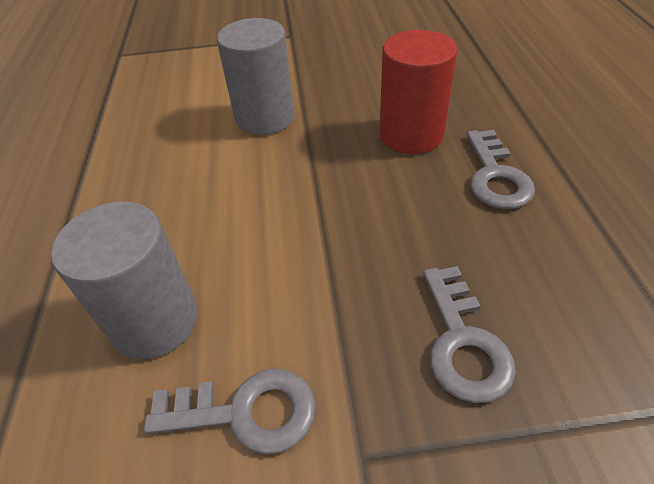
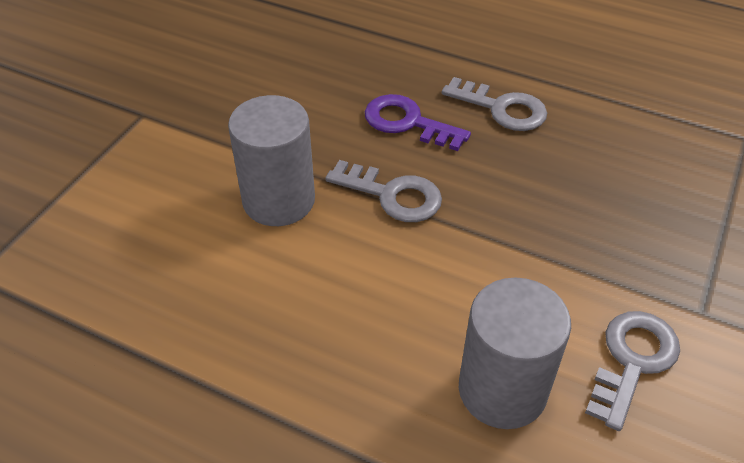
camera: 60 degrees left, 0 degrees up
red cylinder [380,30,458,154] -> purple key [365,94,471,151]
grey key [423,266,516,403] -> grey key moved to [325,160,442,222]

